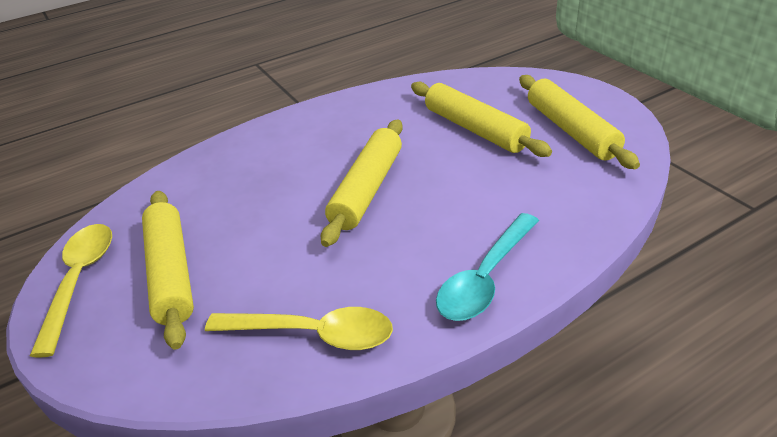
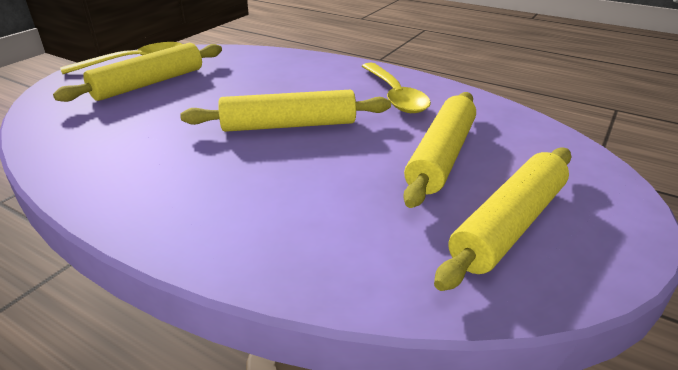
camera: 60 degrees right, 5 degrees down
yellow spoon [205,307,393,350] -> yellow spoon moved to [362,63,431,113]
turquoise spoon [436,213,539,321] -> none

